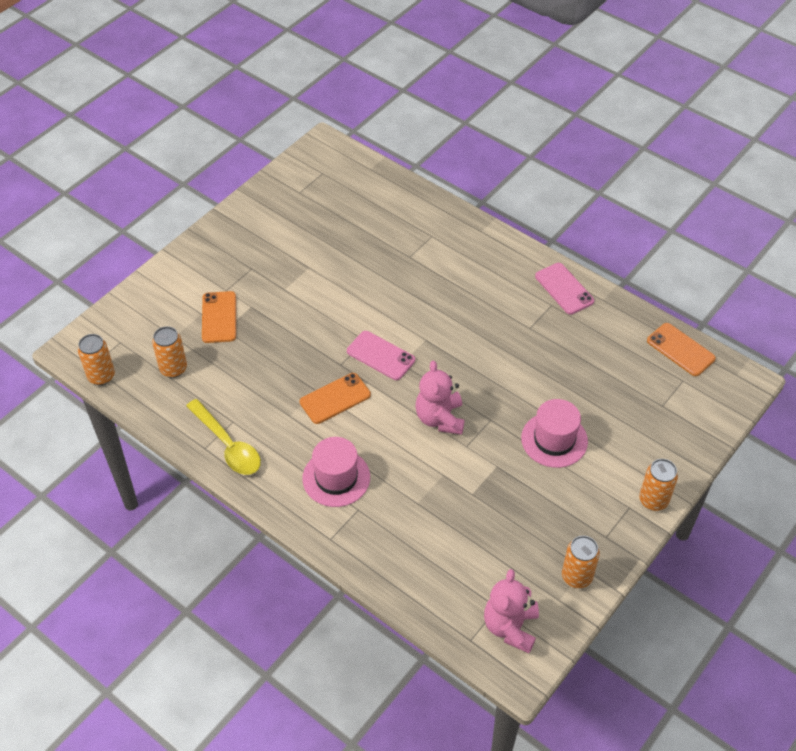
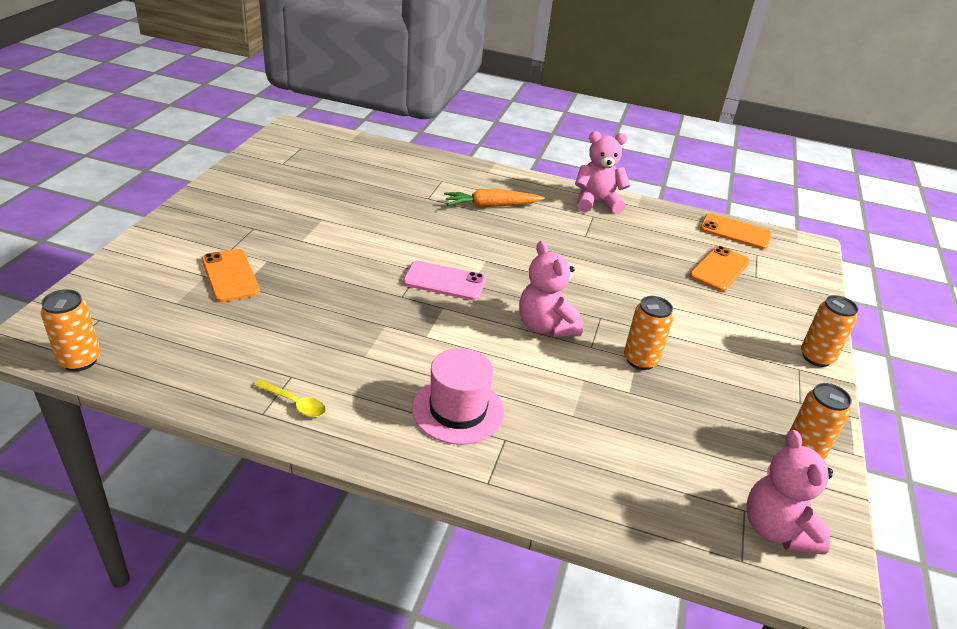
camera: 25 degrees left, 15 degrees down
orange can [152,326,187,378] -> orange can moved to [624,296,673,370]
yellow spoon [186,399,261,475] -> yellow spoon [254,379,326,417], size x0.54
orange phone [300,373,371,424] -> orange phone moved to [689,246,750,291]
pink hat [521,399,588,468] -> none
pink phone [535,263,594,315] -> pink teddy bear [575,131,630,214]
none -> orange carrot [444,189,545,208]

